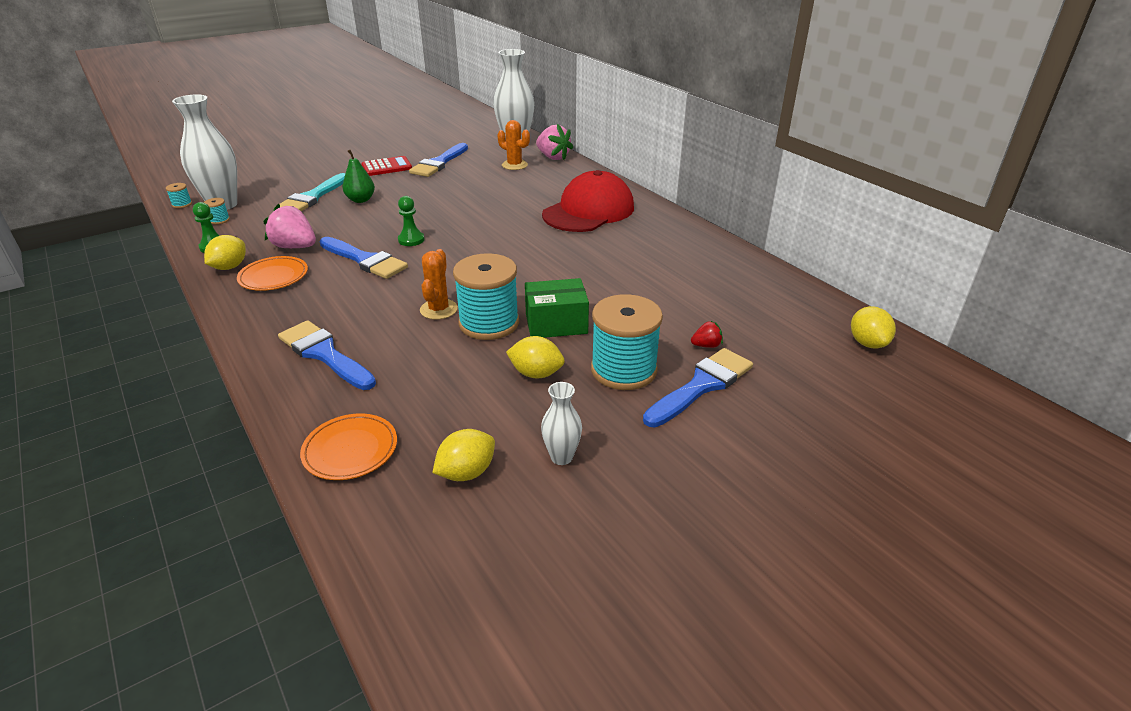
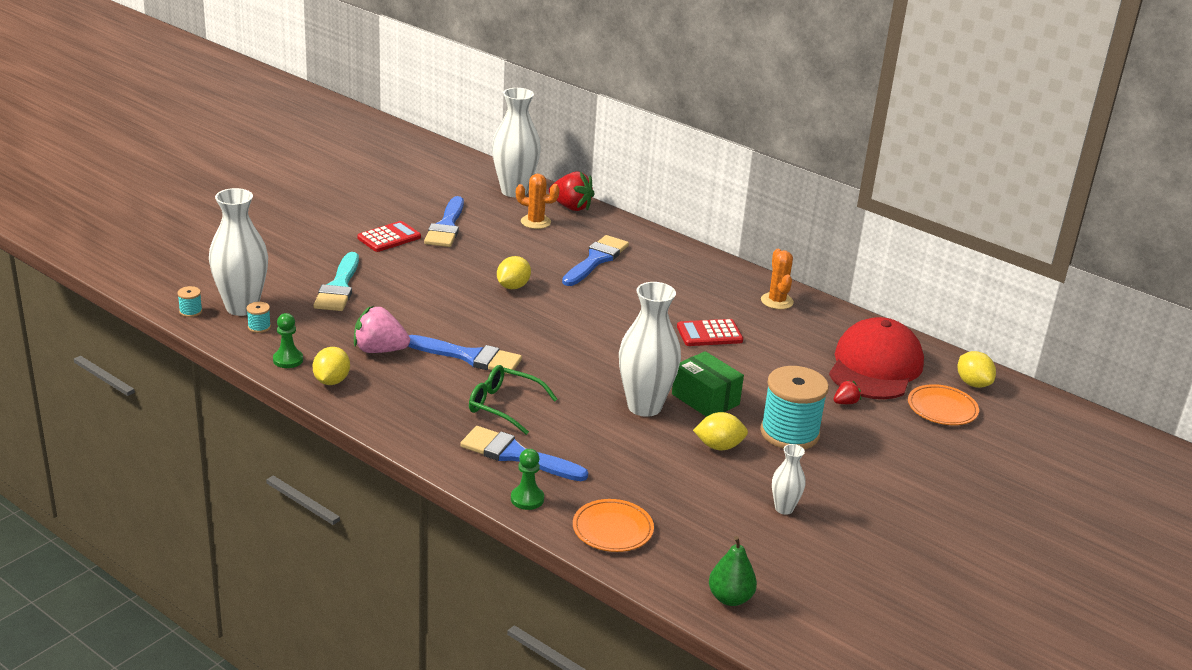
camera: 20 degrees left, 5 degrees down
orange plate [237,256,308,291] -> orange plate moved to [908,384,979,425]
green pear [342,150,375,203] -> green pear moved to [709,536,757,606]
green pawn [398,196,424,246] -> green pawn moved to [511,449,544,510]
orange cactus [420,249,458,320] -> orange cactus moved to [761,249,794,309]
yellow lemon [432,429,495,481] -> yellow lemon moved to [497,256,531,289]
turquoise spool [453,253,519,340] -> white vase [619,282,681,417]
green box [525,278,589,338] -> green box turned 75 degrees clockwise [672,351,744,417]
pink strawberry [536,124,573,160] -> red strawberry [549,171,594,211]
red cap [542,170,634,232] -> red cap moved to [829,317,924,399]
blue brush [643,348,753,427] -> blue brush moved to [562,235,629,286]
none -> green glasses [469,365,557,435]
none -> red calculator [677,319,743,346]

